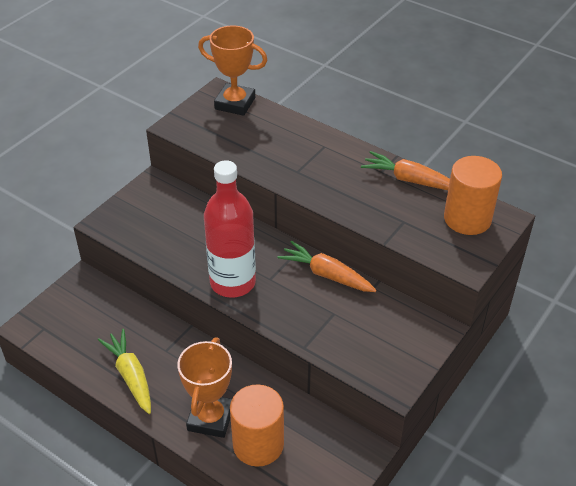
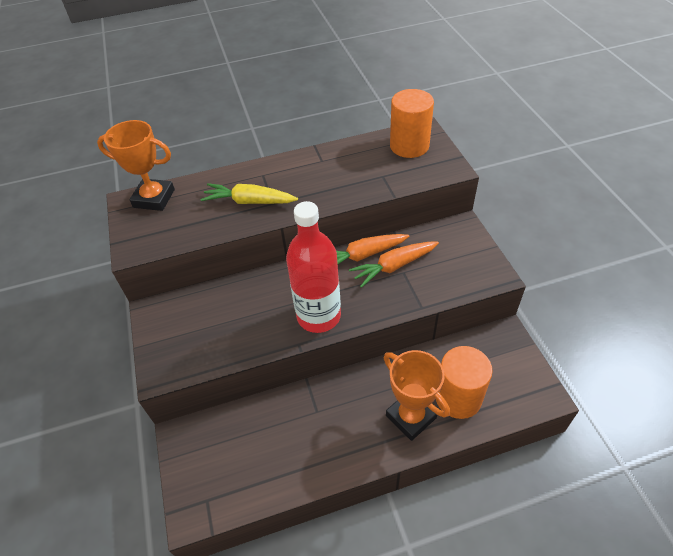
camera: 50 degrees left, 5 degrees up
yellow carrot [98,329,151,414] -> yellow carrot moved to [200,183,298,204]
orange trophy [198,26,268,116] -> orange trophy turned 45 degrees clockwise [97,120,175,211]
orange carrot [361,151,450,190] -> orange carrot moved to [349,242,439,288]

